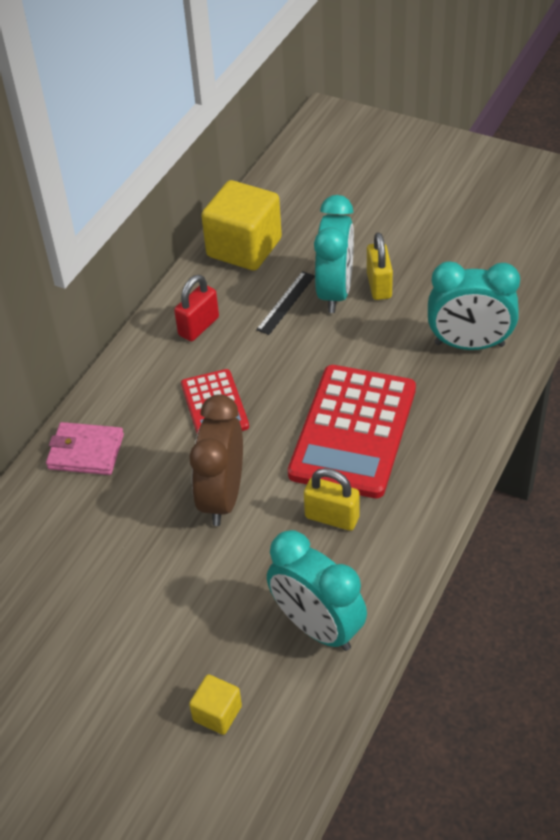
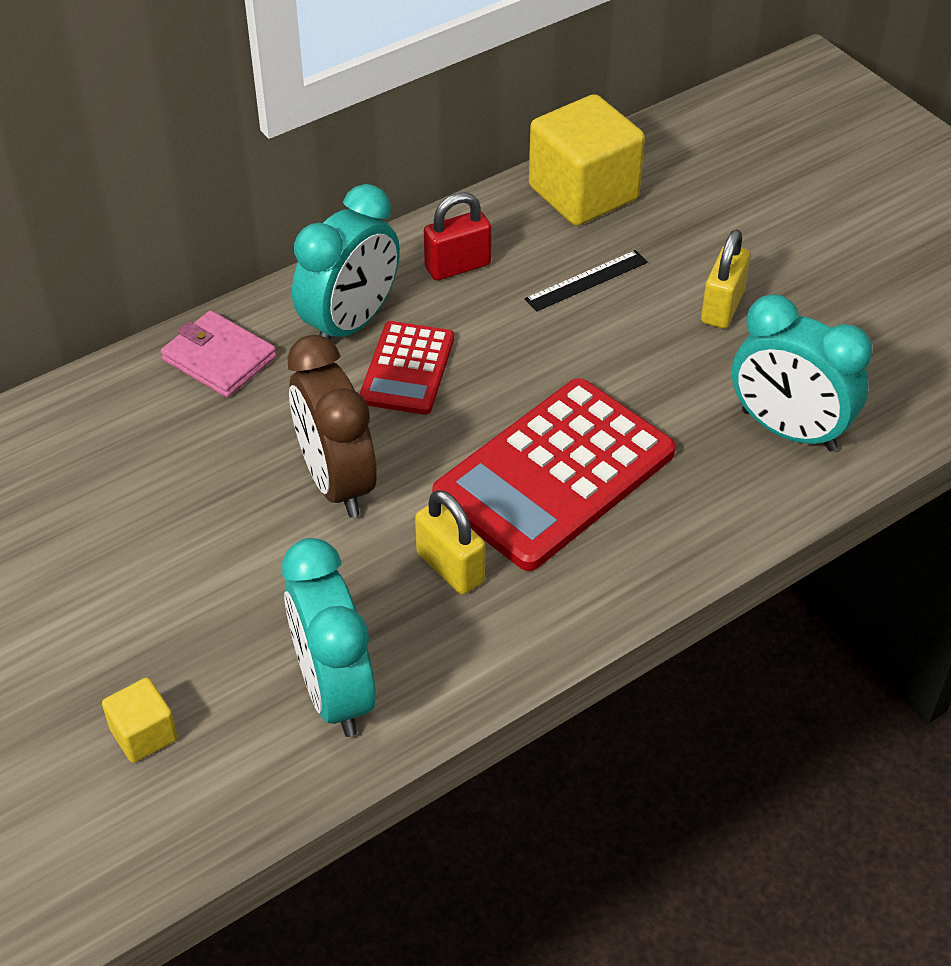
camera: 25 degrees right, 0 degrees up
brown clock [189,394,243,526] -> brown clock turned 60 degrees counterclockwise [287,335,377,518]
turquoise clock [314,195,354,313] -> turquoise clock moved to [292,184,400,340]

